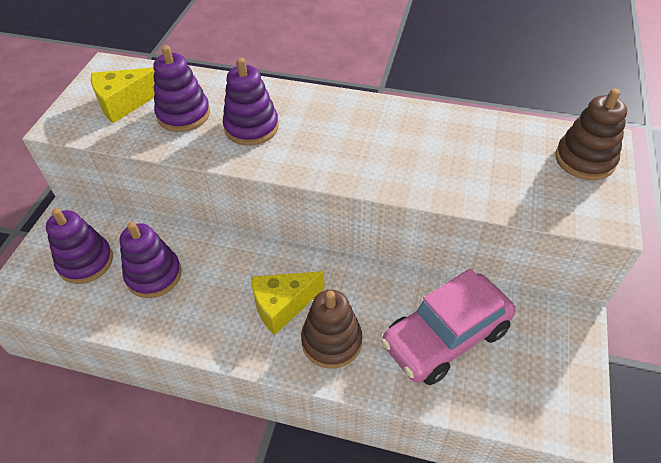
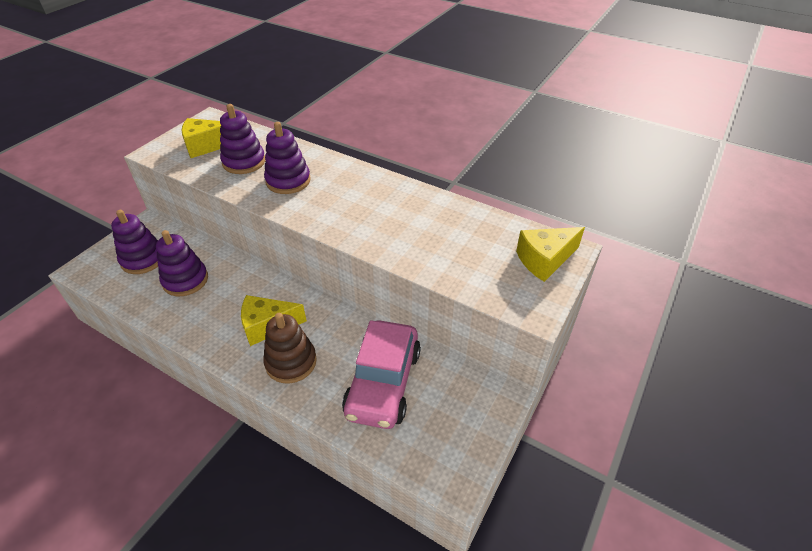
camera: 15 degrees right, 5 degrees down
pink car [381,269,516,385] -> pink car turned 60 degrees counterclockwise [342,320,421,429]
brown stacking toy [555,89,627,180] -> yellow cheese [516,227,585,282]

